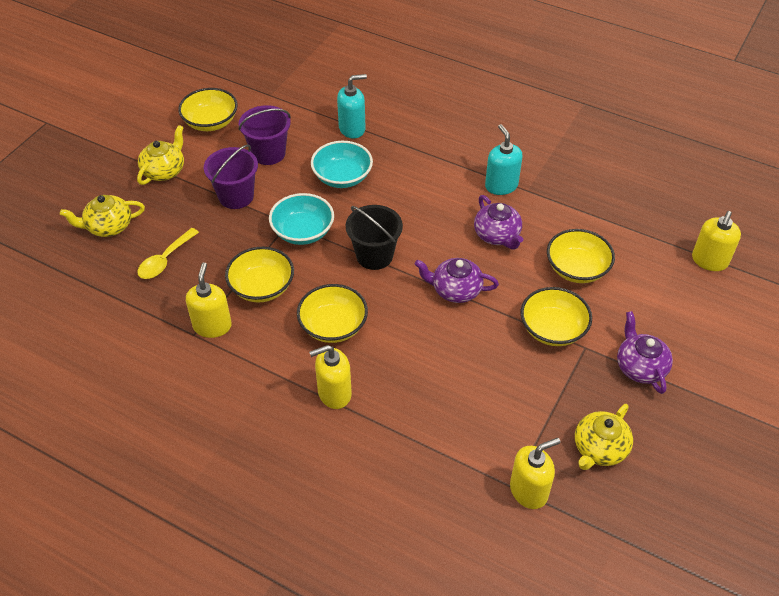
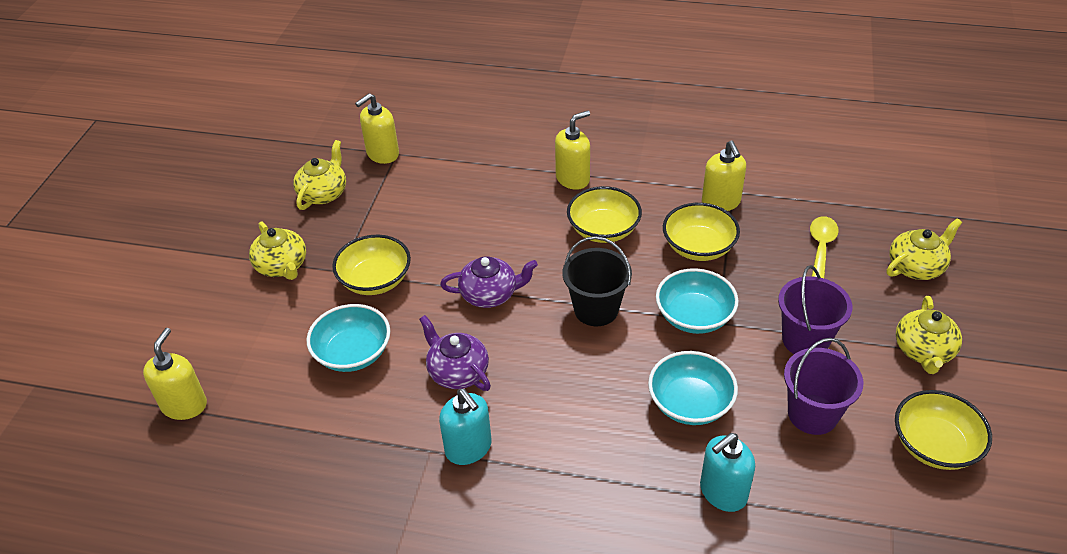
camera: 165 degrees right, 5 degrees down
yellow bowl [547,229,615,283] -> turquoise bowl [306,304,390,372]
purple teapot [617,311,673,394] -> yellow teapot [249,221,306,280]

